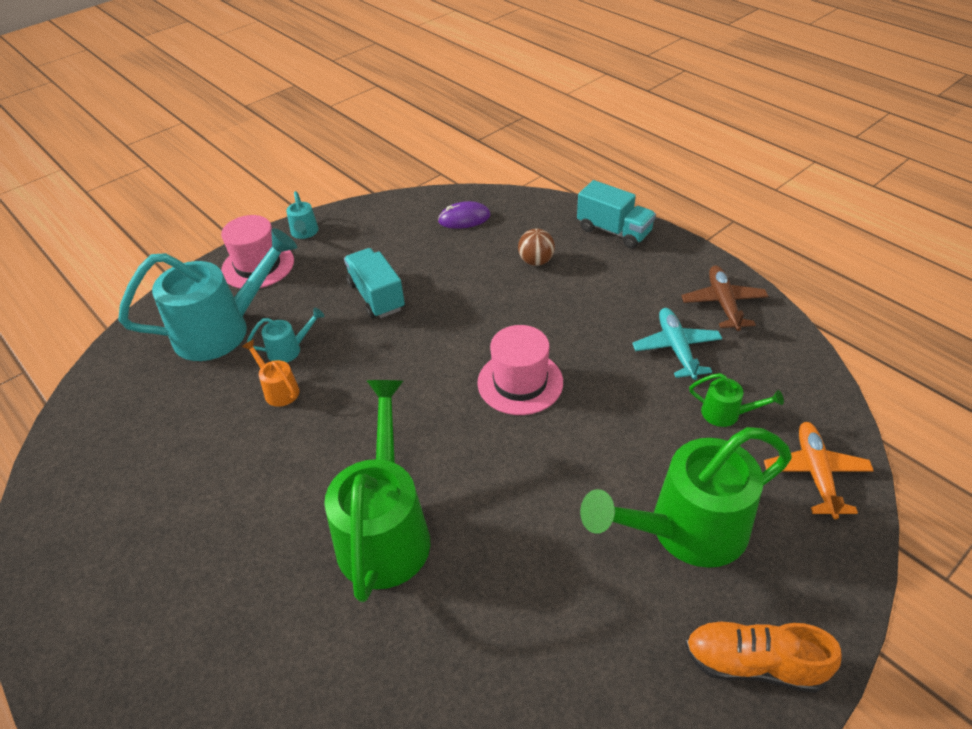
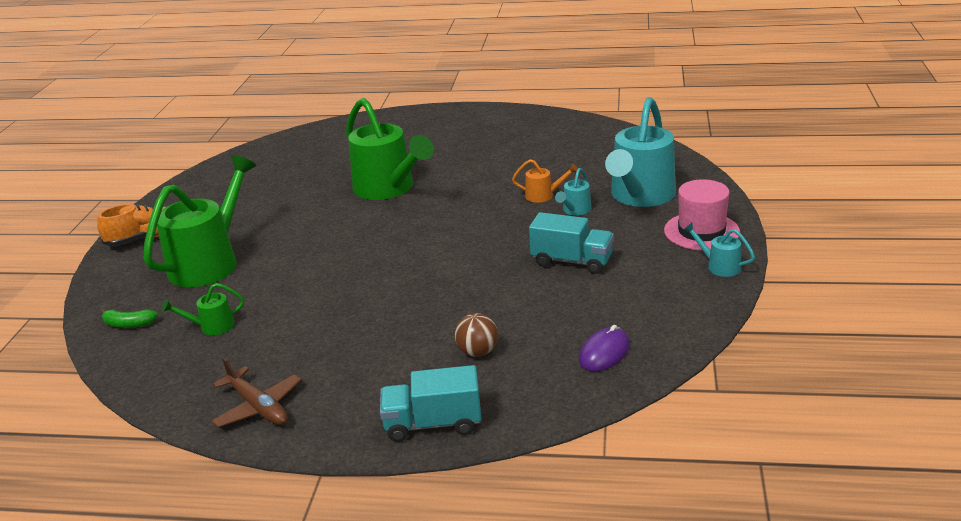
camera: 140 degrees right, 15 degrees down
pink hat [477,325,563,415] -> none
turquoise plane [632,308,722,380] -> none
orange plane [764,422,874,519] -> green banana [101,309,158,328]

